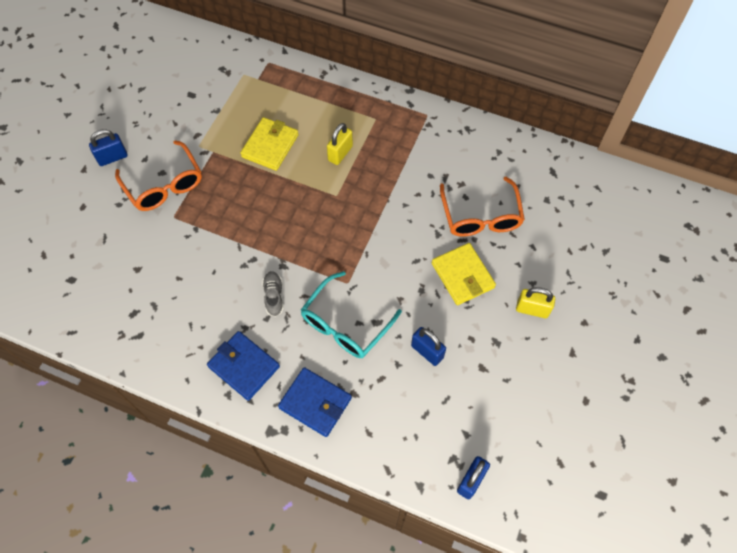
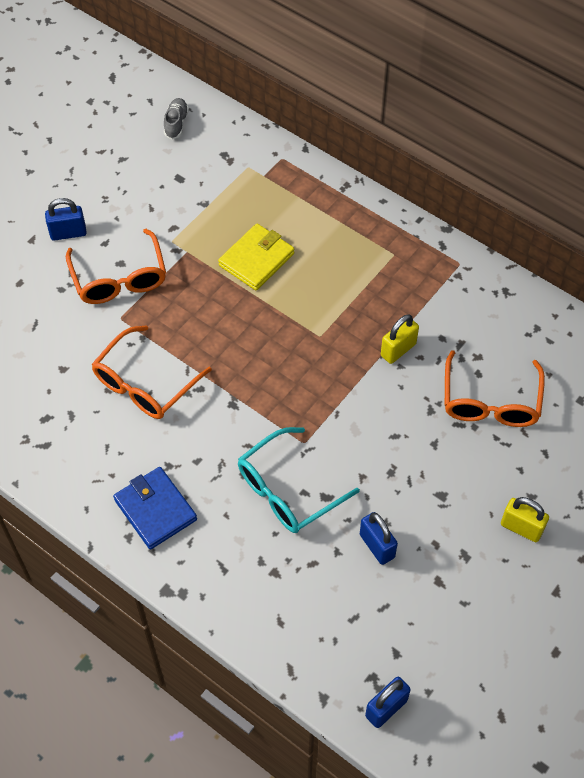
camera: 15 degrees right, 5 degrees down
grey shoe [262,271,284,317] -> grey shoe moved to [164,98,189,139]
blue wallet [278,367,352,437] -> none
yellow padlock [327,123,353,165] -> yellow padlock moved to [381,314,419,364]
yellow wallet [432,243,496,305] -> none
none -> orange glasses [91,325,212,419]

